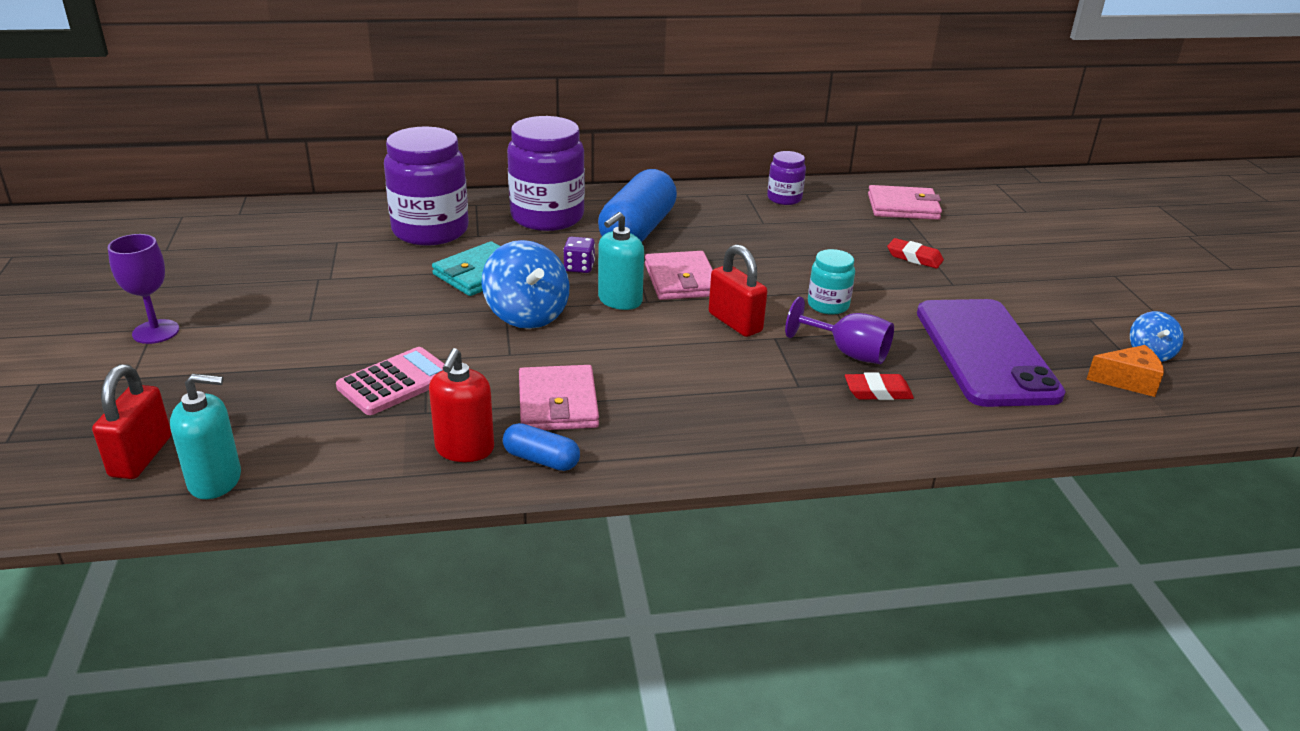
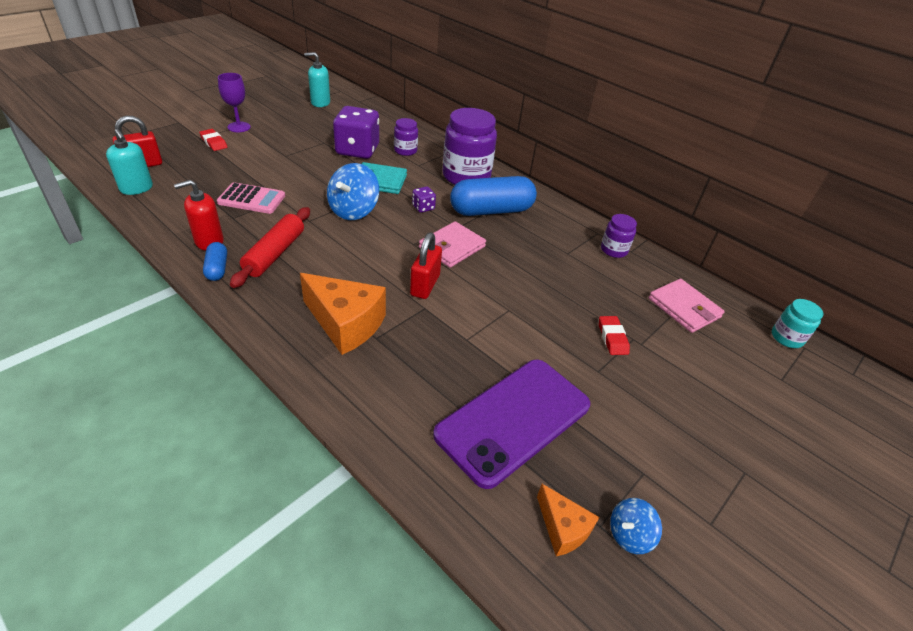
camera: 50 degrees right, 10 degrees up
purple jar [384,127,469,246] -> purple jar [394,118,418,156], size x0.50
pink wallet [519,365,599,430] -> red rolling pin [230,207,310,288]
turquoise soap dispenser [598,212,644,310] -> turquoise soap dispenser moved to [304,52,330,107]
purple goblet [785,297,894,364] -> none
turquoise jar [808,249,855,315] -> turquoise jar moved to [772,299,823,348]
red eraser [845,372,914,400] -> red eraser moved to [199,129,227,151]
none -> orange cheese [300,273,386,355]
none -> purple dice [333,106,379,159]

